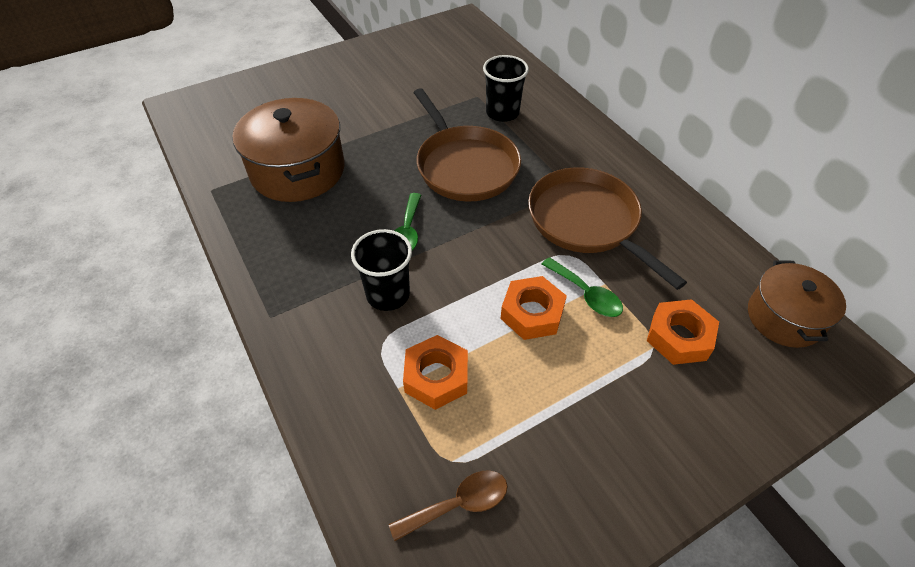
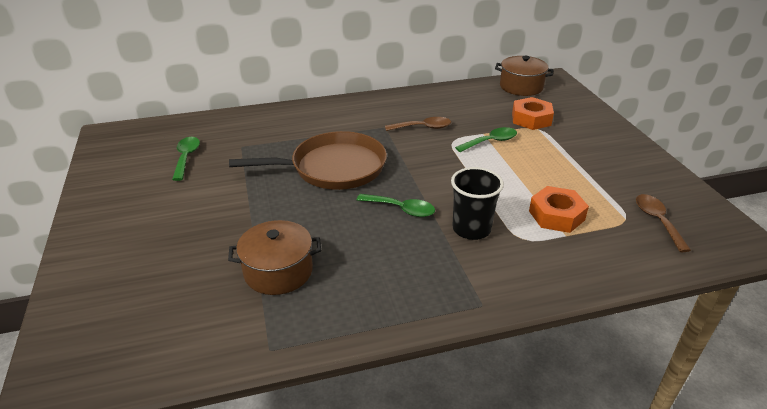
camera: 75 degrees left, 15 degrees down
brown pot [232,98,344,202] -> brown pot [228,220,321,295], size x0.64
black cup [483,55,529,122] -> none
orange nut [500,276,567,340] -> none
brown pan [528,167,687,290] -> brown spoon [385,117,451,131]
none -> green spoon [172,137,200,181]

